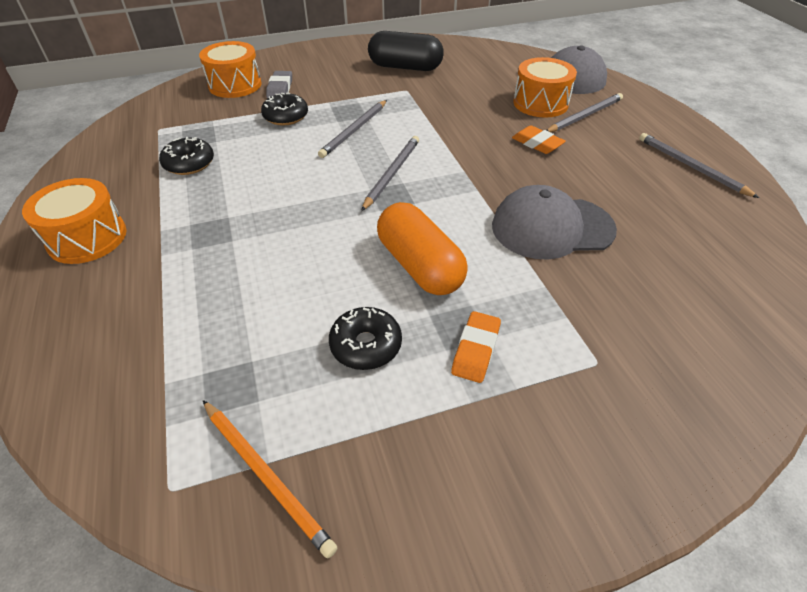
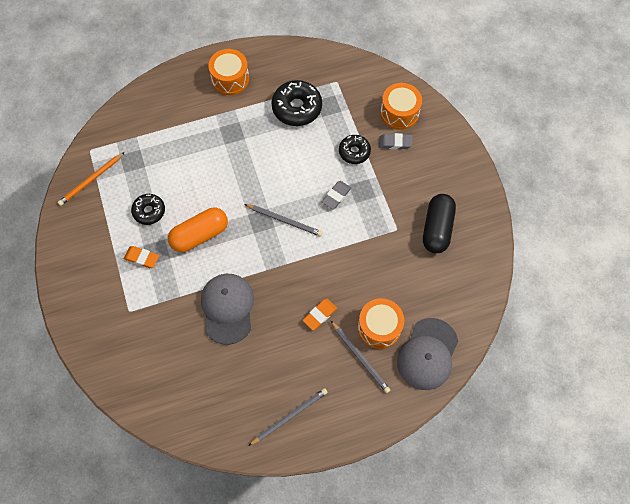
camera: 90 degrees right, 20 degrees up
black donut [159,137,214,175] -> black donut [271,80,322,126], size x1.61
grey pencil [318,100,387,158] -> grey eraser [322,181,351,209]

